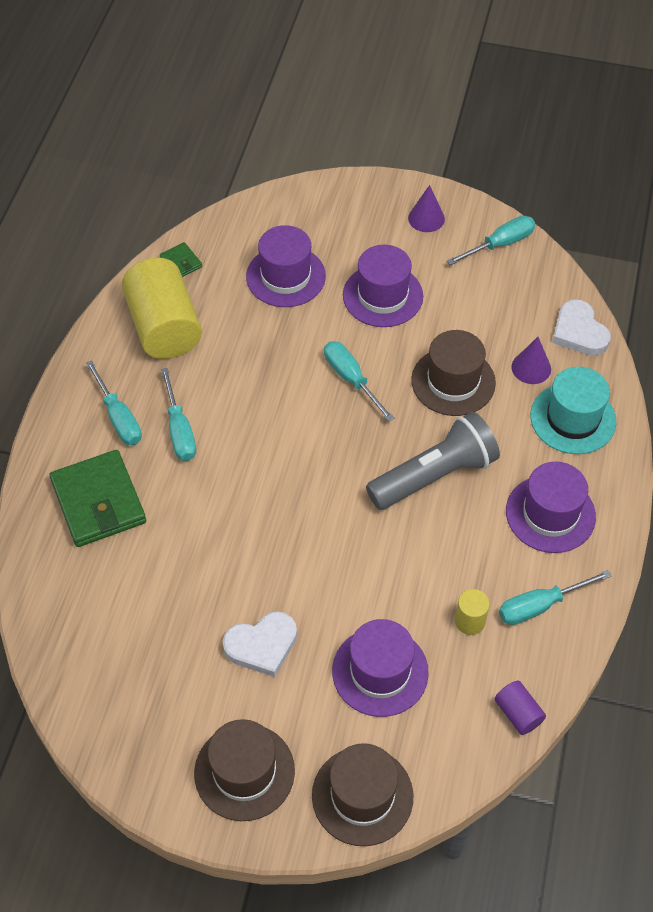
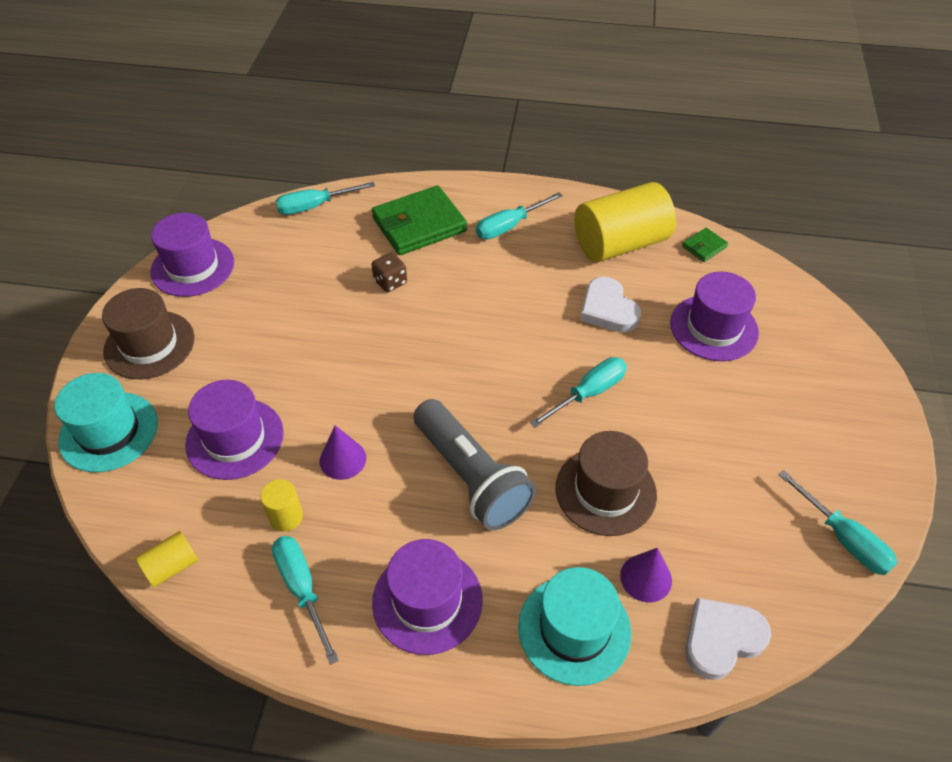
camera: 85 degrees right, 5 degrees down
turquoise screwdriver [161,368,196,461] -> turquoise screwdriver moved to [275,182,375,215]
white heart [222,611,297,677] -> white heart moved to [580,277,641,332]
brown hat [312,743,413,846] -> turquoise hat [54,373,158,472]
purple hat [343,245,423,327] -> purple hat moved to [150,213,234,297]
purple cone [408,185,445,232] -> purple cone moved to [320,425,366,480]
purple cylinder [495,680,546,735] -> yellow cylinder [136,531,198,587]
none -> brown dice [372,252,407,292]

